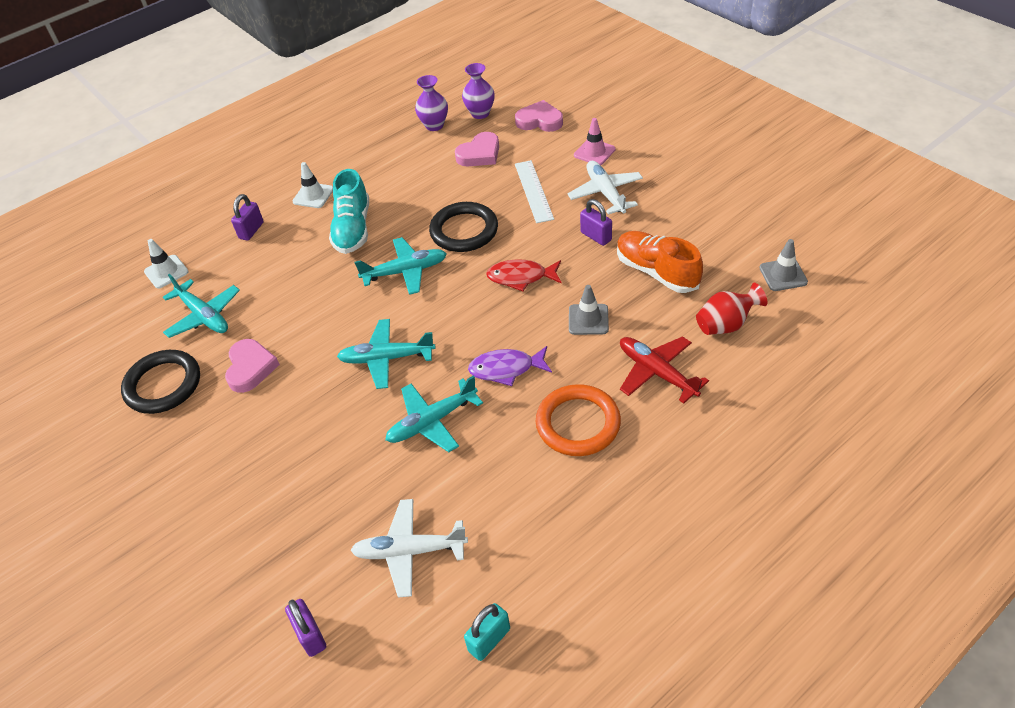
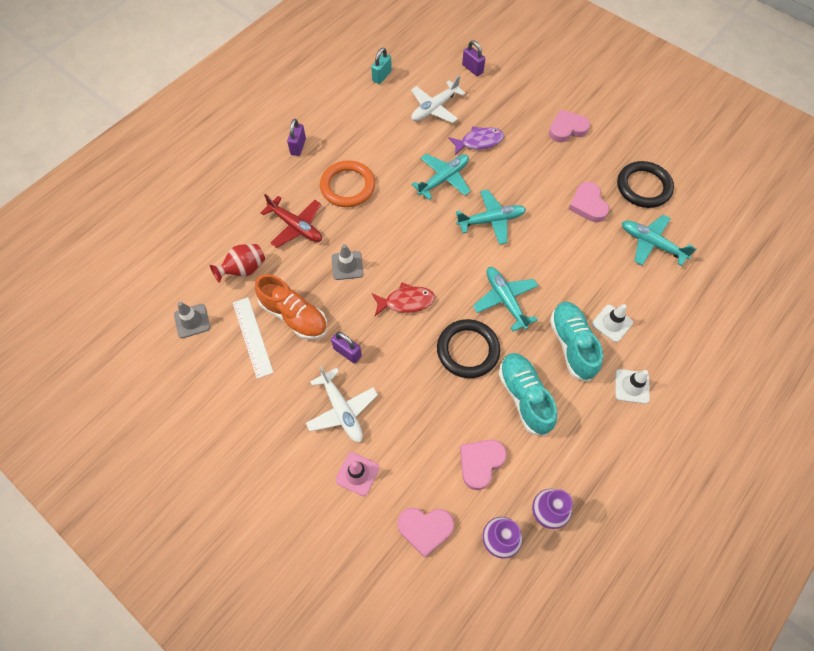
camera: 165 degrees right, 15 degrees up
white traffic cone [144,239,189,289] -> white traffic cone moved to [592,304,633,342]
purple padlock [231,194,264,241] -> purple padlock moved to [287,119,306,156]
white plane [350,499,468,598] -> white plane turned 150 degrees clockwise [411,75,466,123]
turquoise plane [354,237,447,295] -> turquoise plane turned 90 degrees clockwise [473,267,538,331]
purple fish [468,346,552,386] -> purple fish moved to [448,126,504,155]
white ruler [515,160,554,223] -> white ruler moved to [233,297,274,379]
none -> turquoise shoe [499,353,557,436]
none -> pink heart [549,110,590,142]

